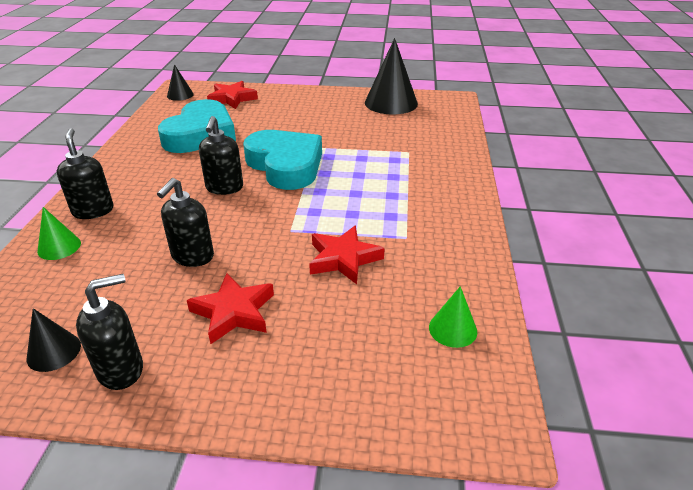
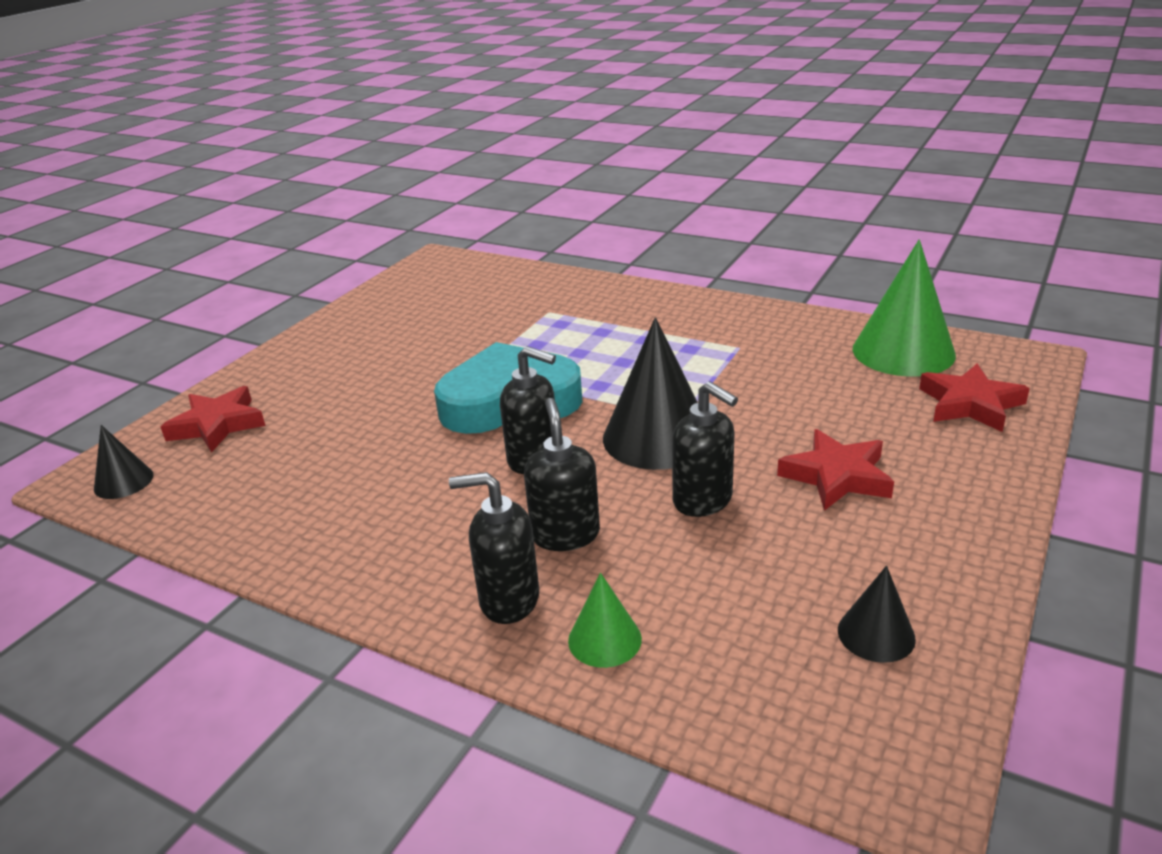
camera: 65 degrees left, 5 degrees down
black soap dispenser [76,274,143,390] -> black soap dispenser moved to [524,398,600,551]
turquoise heart [158,99,236,153] -> none
red star [309,226,385,284] -> red star moved to [919,364,1030,432]
black cone [365,38,418,115] -> black cone moved to [603,317,698,470]
green cone [429,286,477,348] -> green cone [852,240,956,377], size x1.98

